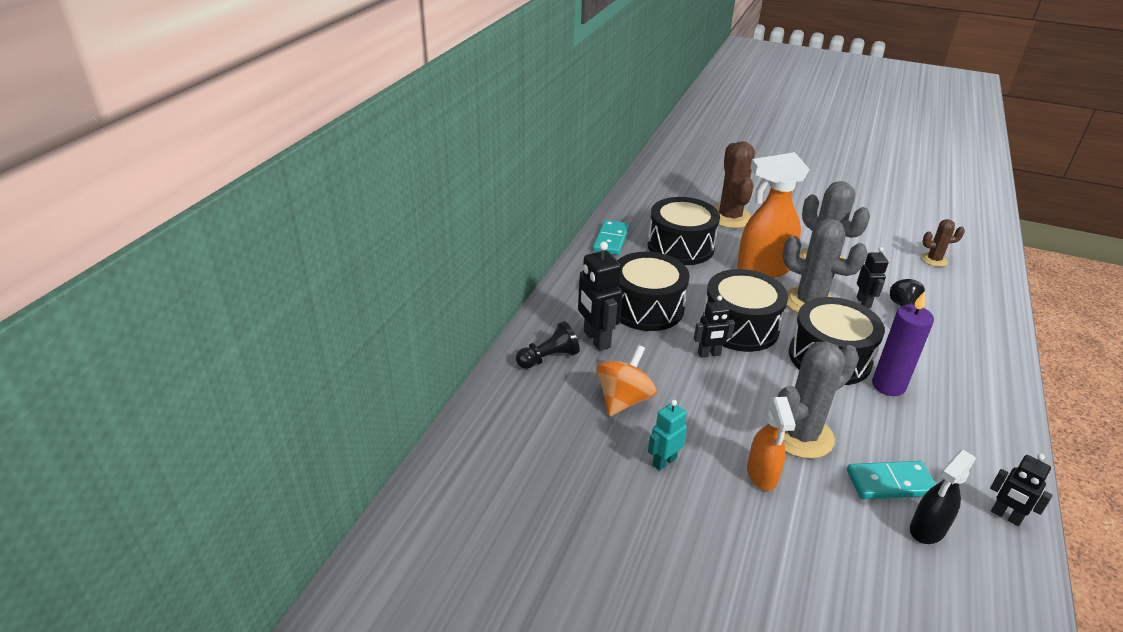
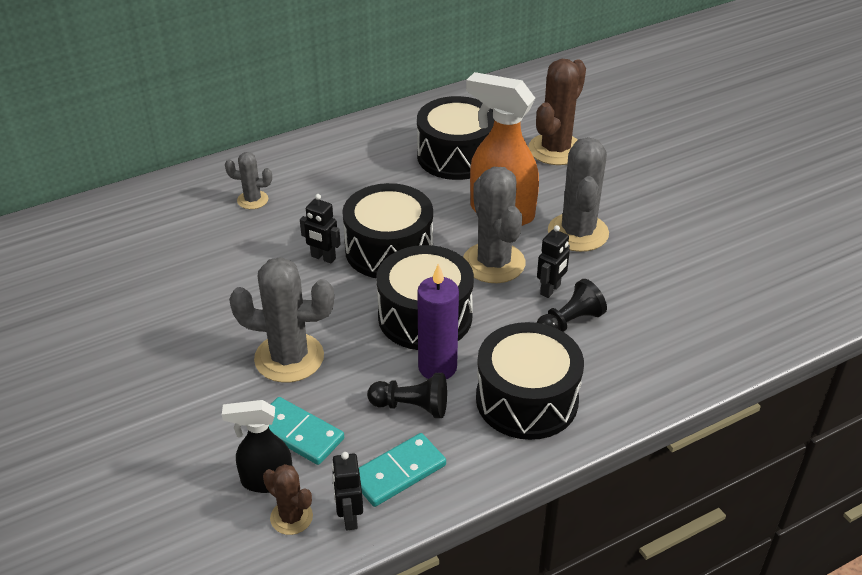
camera: 40 degrees right, 5 degrees up
black pawn [516,321,580,369] -> black pawn moved to [367,373,447,418]
black robot [578,241,623,351] -> grey cactus [225,152,272,209]
turquoise domino [593,220,630,255] -> turquoise domino moved to [359,433,446,507]
orange spinning top [596,345,656,417] -> none
black drum [617,252,690,331] -> black drum moved to [476,322,584,440]
turquoise robot [648,400,687,471] -> none
orange spray bottle [747,397,796,491] -> none
brown cactus [921,219,965,267] -> brown cactus moved to [263,464,313,535]

